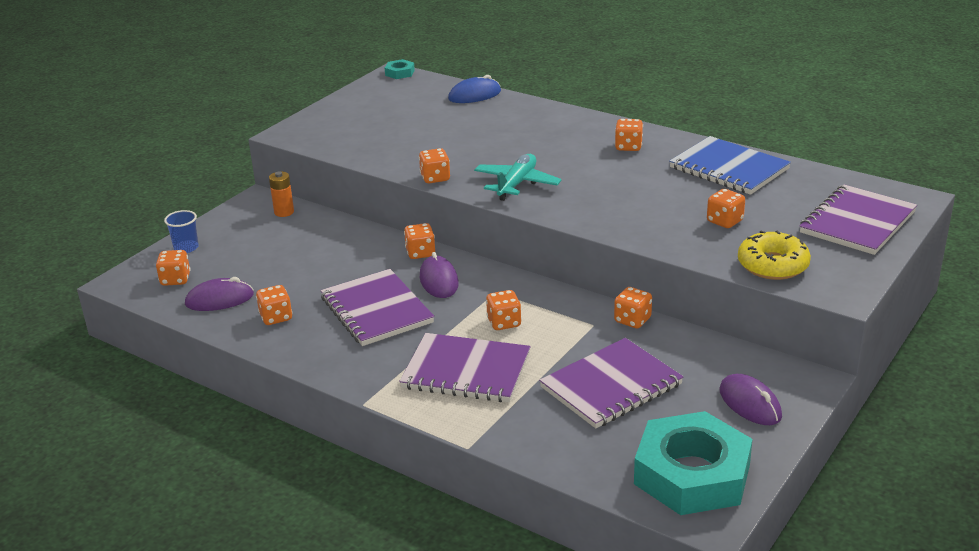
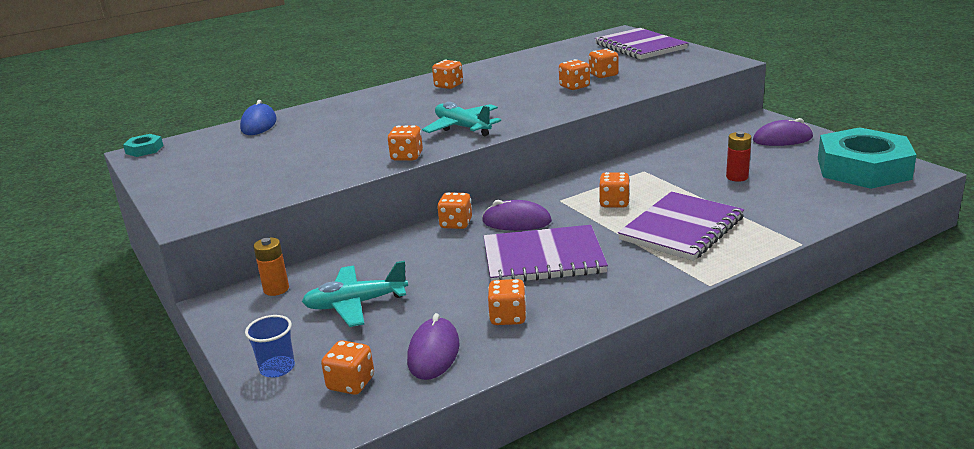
camera: 65 degrees left, 5 degrees down
purple notebook [539,338,683,429] -> red battery [726,131,752,182]
orange dice [614,287,652,329] -> orange dice moved to [559,59,590,90]
blue notebook [669,136,791,195] -> none
yellow donut [738,230,811,280] -> none
none -> turquoise plane [302,261,408,327]

